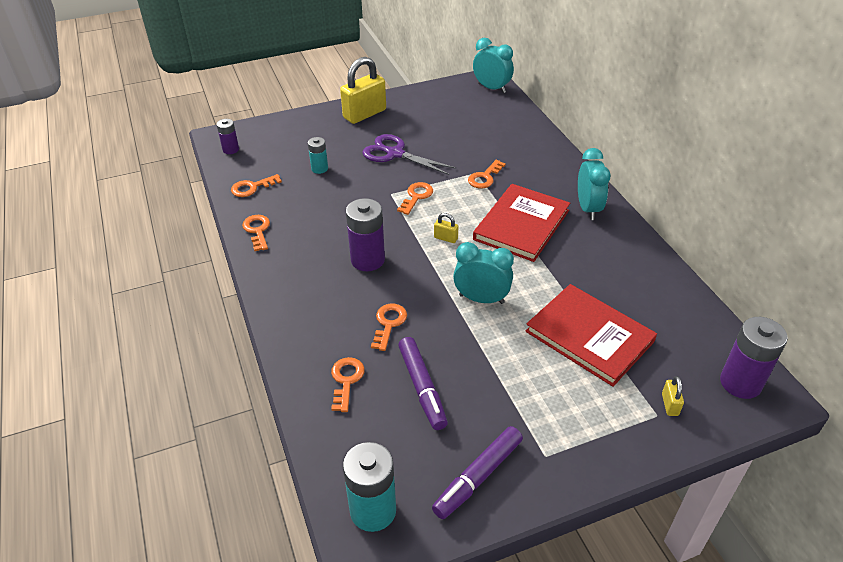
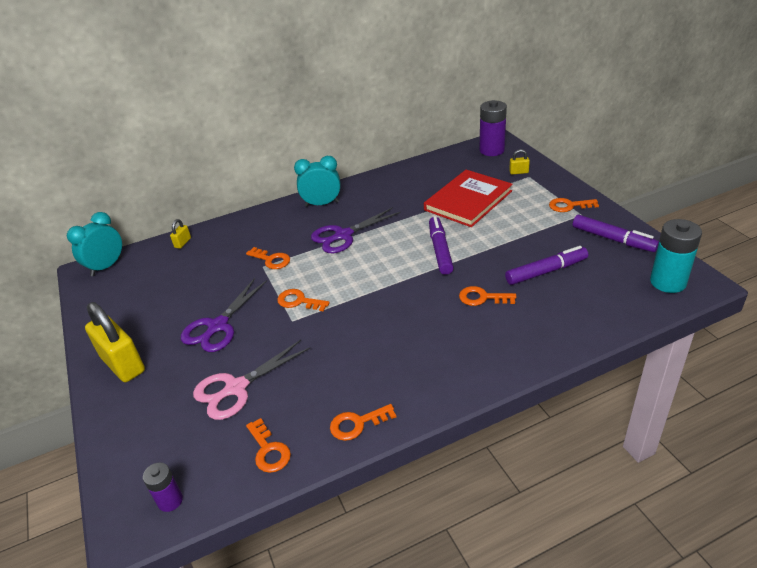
camera: 90 degrees left, 5 degrees down
turquoise battery [308,137,328,174] -> pink scissors [193,340,310,420]
orange key [331,357,365,412] -> orange key moved to [549,198,599,212]
purple battery [346,198,385,271] -> none
yellow padlock [434,213,458,243] -> yellow padlock moved to [170,219,191,249]
turquoise clock [453,242,514,304] -> purple marker [429,216,454,275]
red book [473,184,570,262] -> purple scissors [311,207,401,253]

